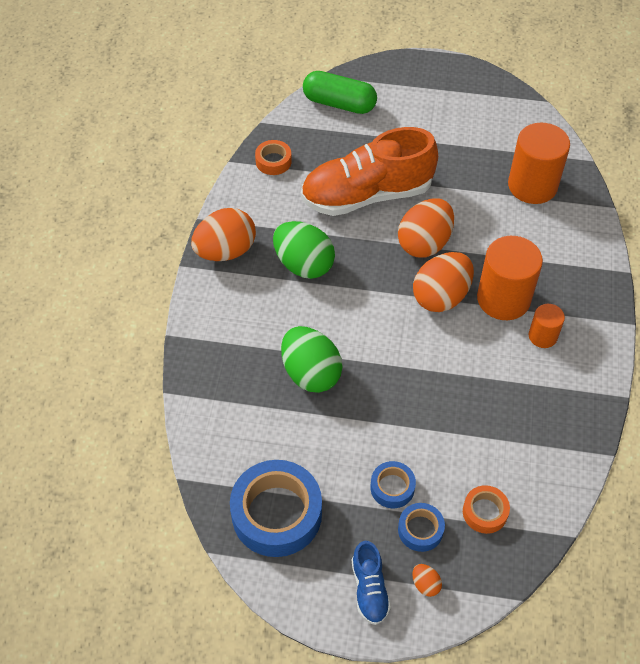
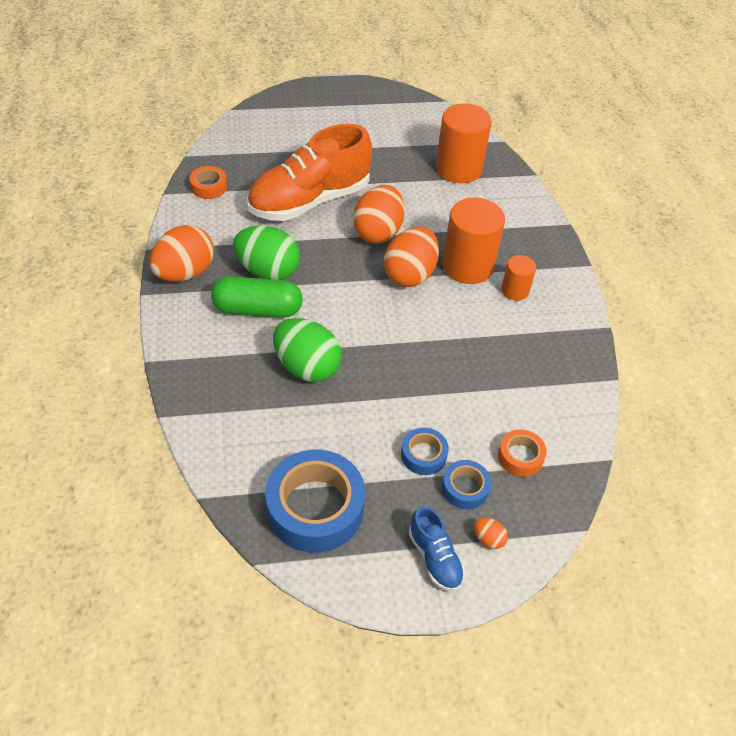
camera: 20 degrees left, 5 degrees down
green capsule [303,71,377,114] -> green capsule moved to [211,276,303,318]

